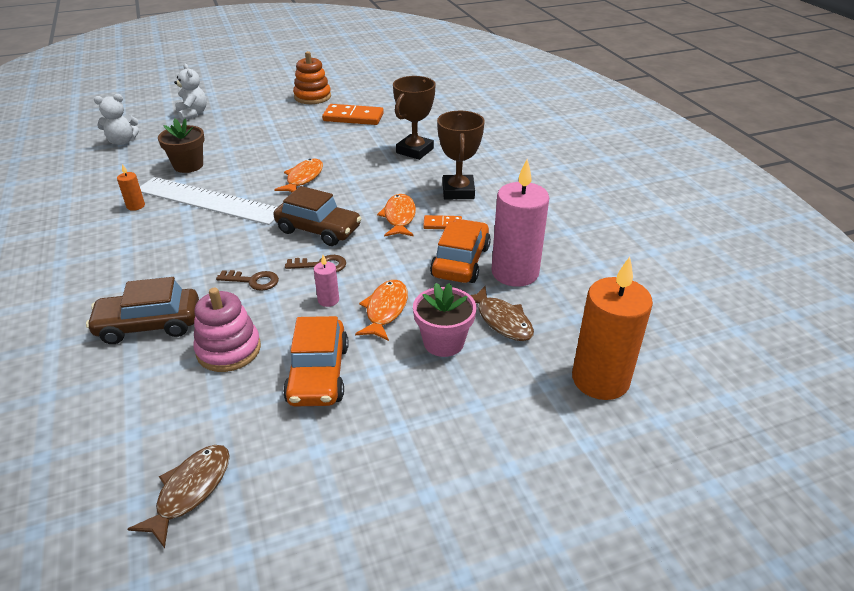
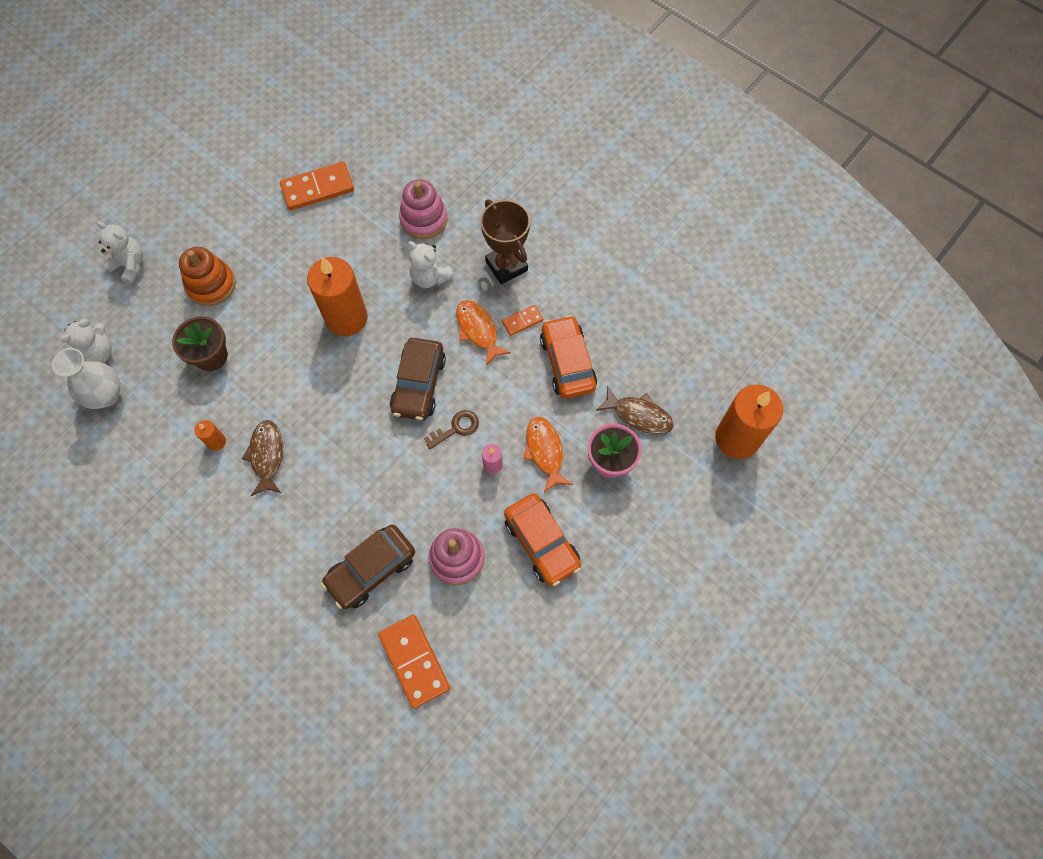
camera: 30 degrees left, 30 degrees up
brown fish [128,445,230,548] -> brown fish moved to [242,420,283,496]
white ruler [140,177,277,225] -> none
brown key [216,270,279,291] -> none
brown car [273,186,362,246] -> brown car turned 105 degrees clockwise [390,338,446,421]
orange fish [274,159,323,193] -> orange candle [307,257,368,336]
orange stacking toy [293,51,331,104] -> orange stacking toy moved to [179,247,236,306]
brown trophy [393,76,436,160] -> pink stacking toy [399,179,447,239]
pink candle [492,159,549,287] -> none
none -> white vase [52,348,120,409]
none -> orange domino [378,614,450,709]
none -> white teddy bear [408,241,454,288]

